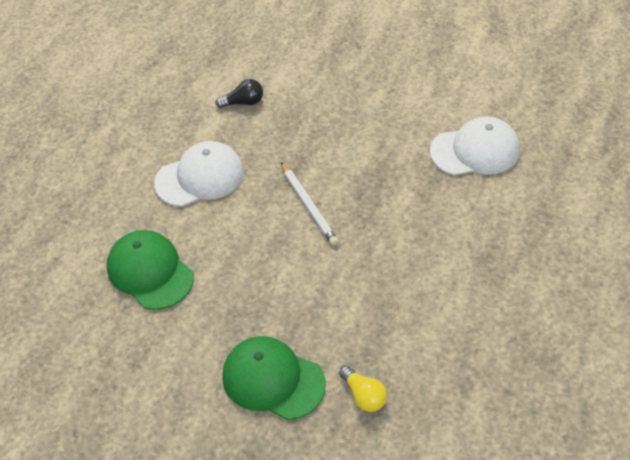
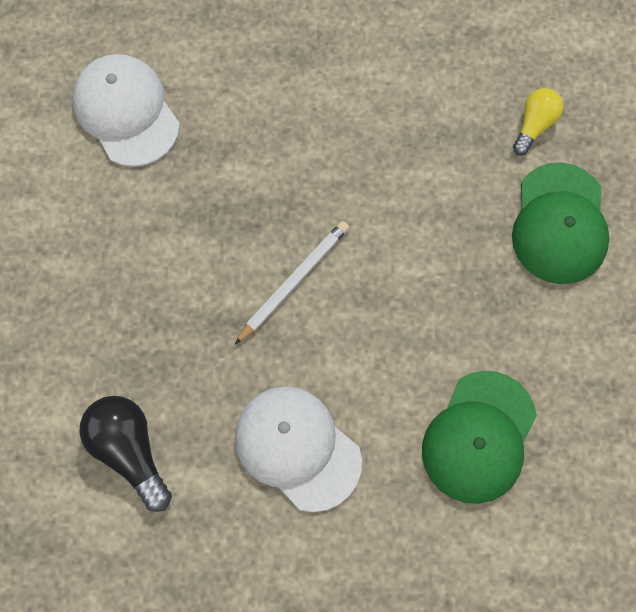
camera: 115 degrees left, 20 degrees up
black light bulb [216,79,263,108] -> black light bulb [79,396,172,512], size x1.58

